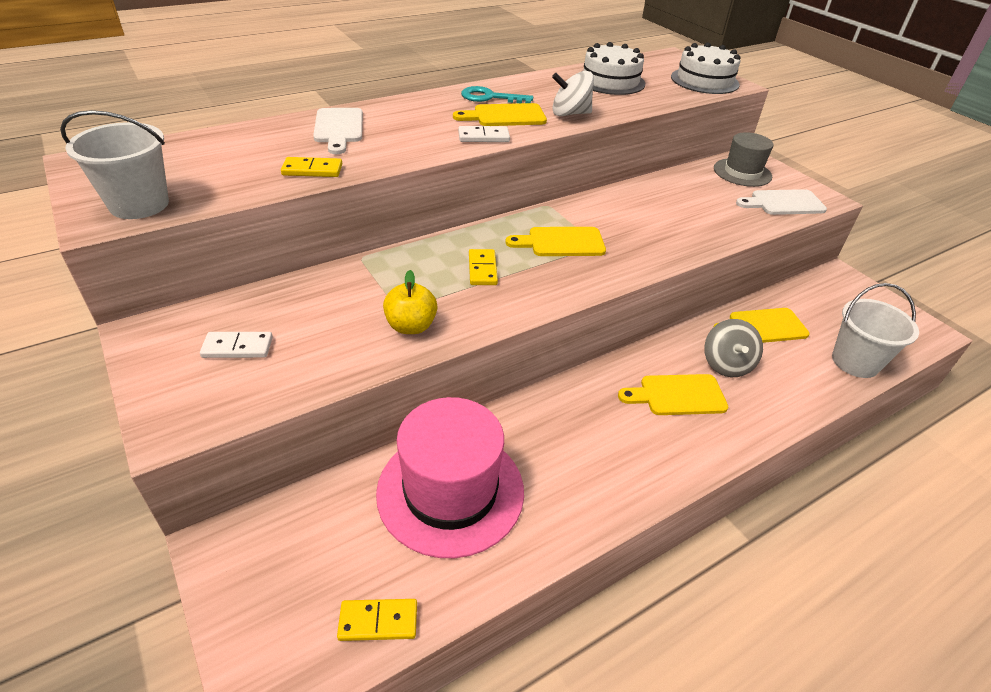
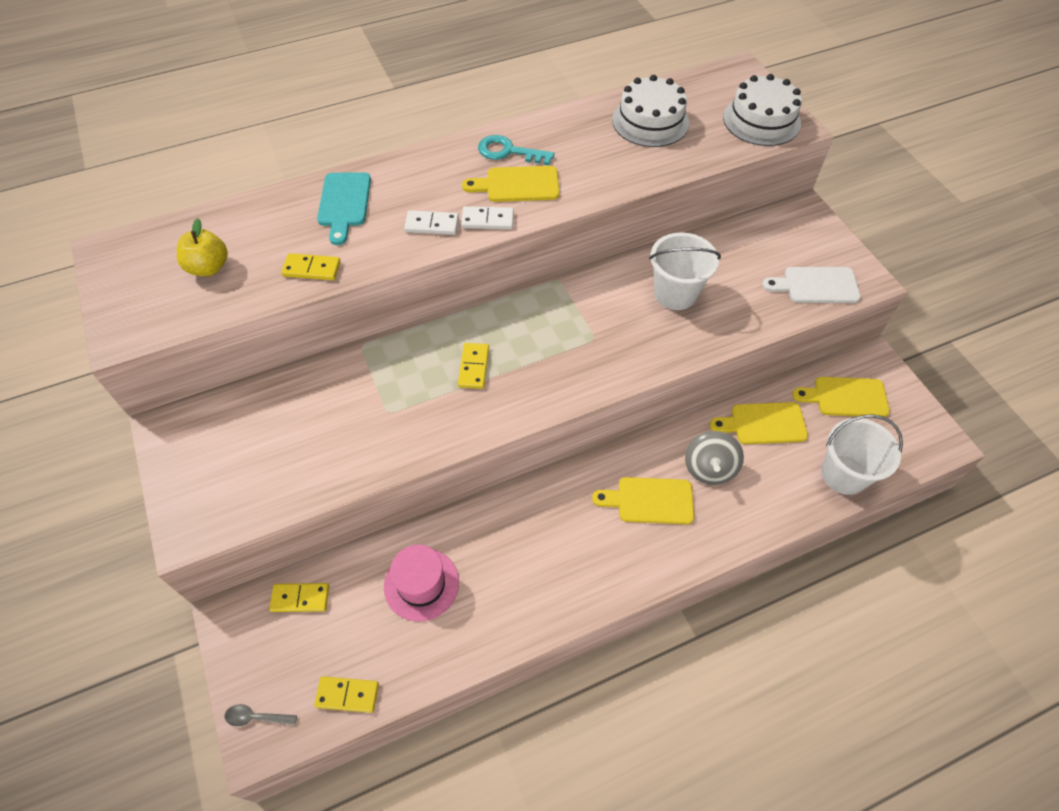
camera: 10 degrees right, 15 degrees up
white bucket [60,110,169,219] -> white bucket moved to [649,232,721,310]
white domino [200,332,273,358] -> white domino moved to [404,210,459,235]
white cutting board [313,108,363,154] -> turquoise cutting board [317,172,371,245]
pink hat [376,397,524,558] -> pink hat [384,545,459,622], size x0.60
yellow apple [383,270,437,334] -> yellow apple moved to [177,218,228,276]
yellow cutting board [505,227,606,256] -> yellow cutting board moved to [792,377,890,417]
white spinning top [552,71,594,116] -> none
grey hat [714,132,773,187] -> none
none -> grey spoon [225,704,297,726]
none -> yellow domino [269,583,329,612]

